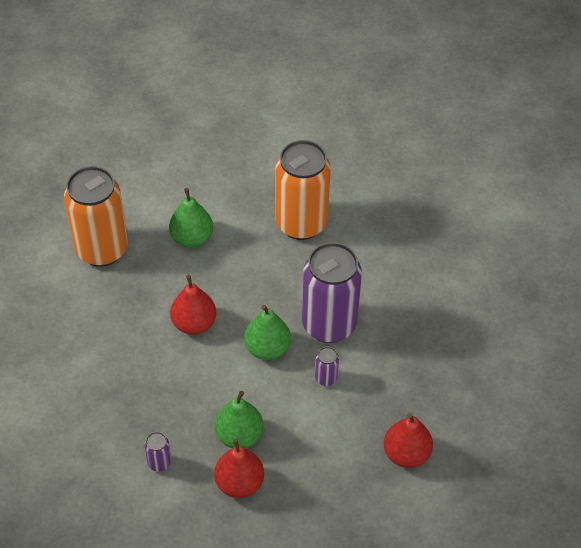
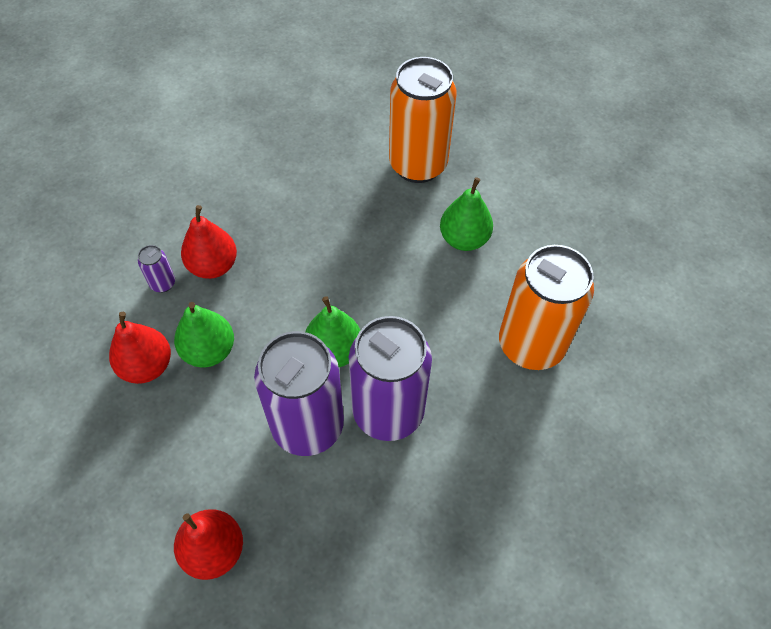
camera: 75 degrees right, 5 degrees up
red pear [170,275,216,335] -> red pear moved to [181,205,237,279]
purple can [315,347,339,386] -> purple can [254,331,344,456], size x2.48

